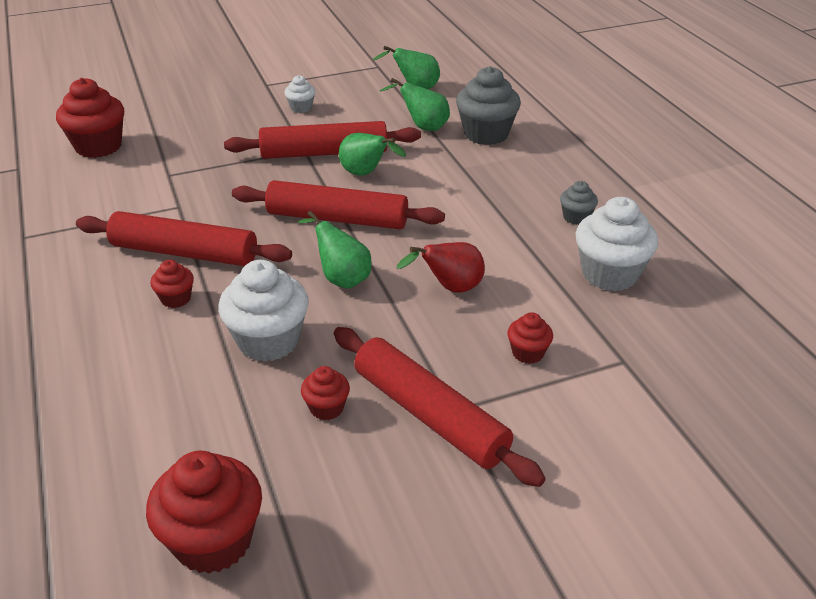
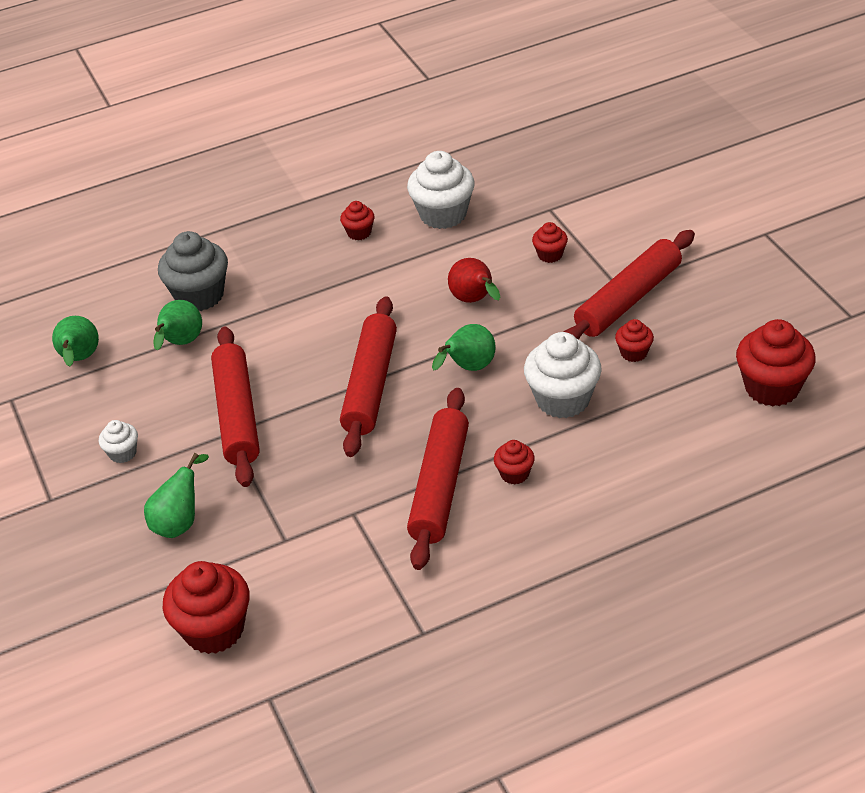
camera: 90 degrees left, 5 degrees up
green pear [339,133,406,175] -> green pear moved to [144,453,209,538]
grey cupcake [560,181,598,225] -> red cupcake [340,201,375,240]

